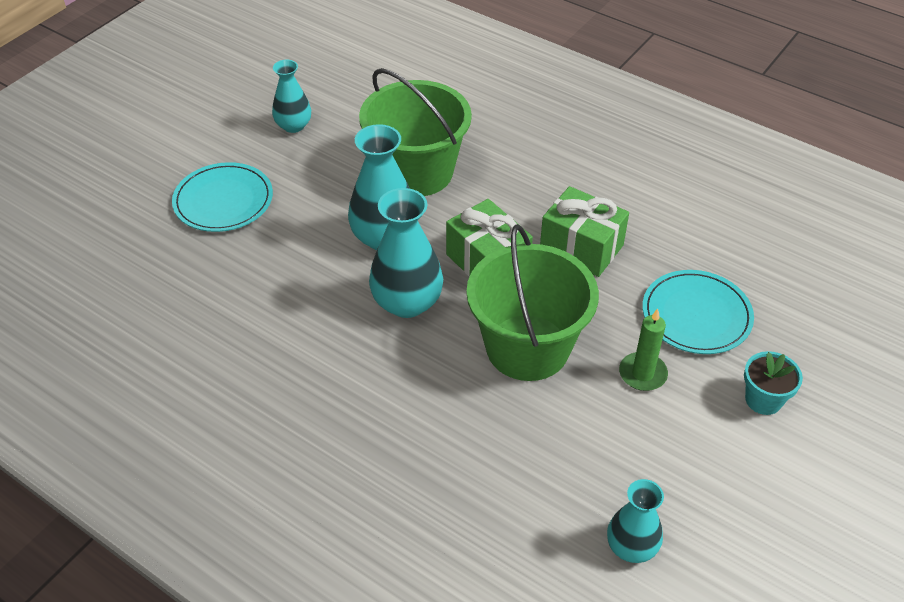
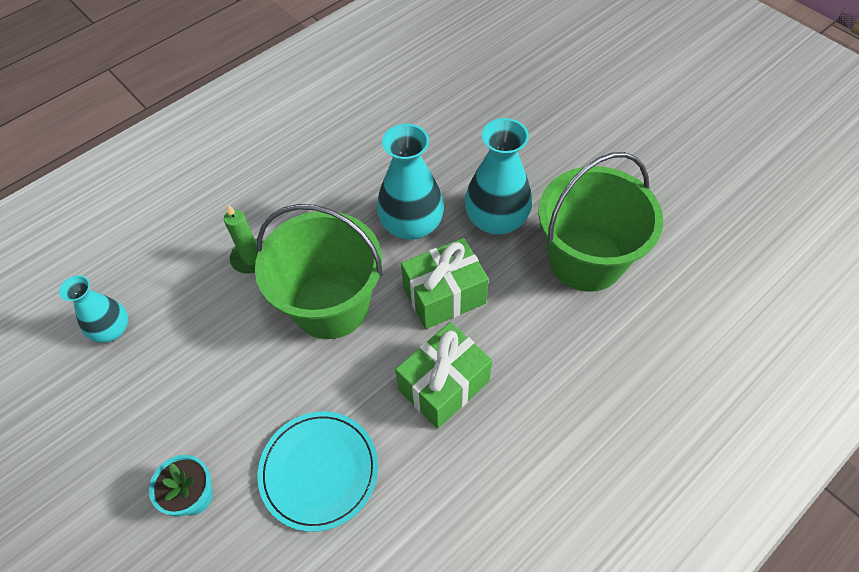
camera: 105 degrees right, 10 degrees up
turquoise plate [172,162,273,232] -> none
turquoise vase [272,60,311,133] -> none
green candle [619,308,668,391] -> green candle moved to [224,205,264,274]

